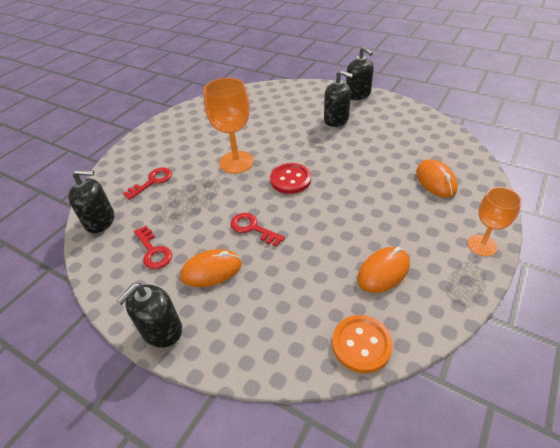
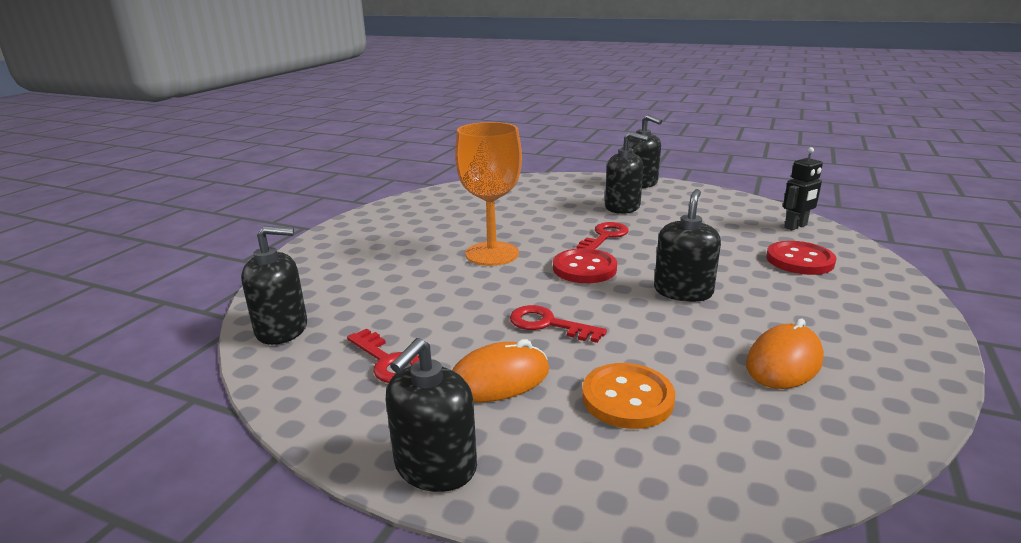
camera: 10 degrees left, 20 degrees down
red key [123,167,172,200] -> red key moved to [576,222,629,249]
orange button [332,315,393,373] -> orange button moved to [582,363,675,429]
orange mouse [416,159,458,198] -> red button [766,241,836,275]
orange goblet [467,187,522,256] -> none
none -> black soap dispenser [654,189,721,302]
none -> black robot [783,147,823,230]

